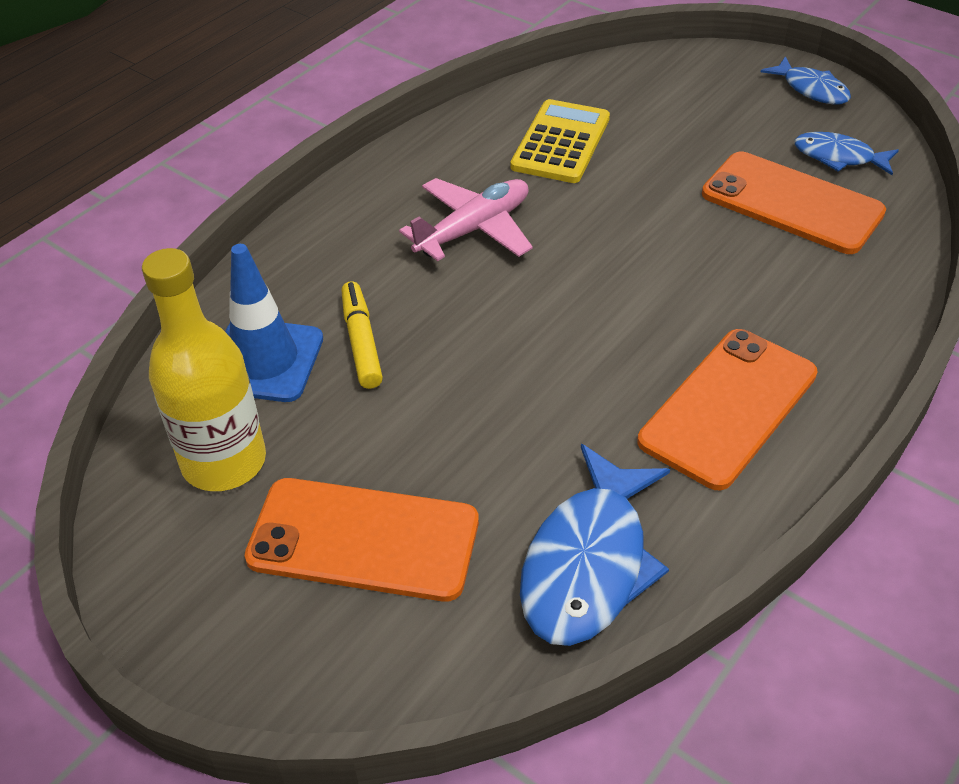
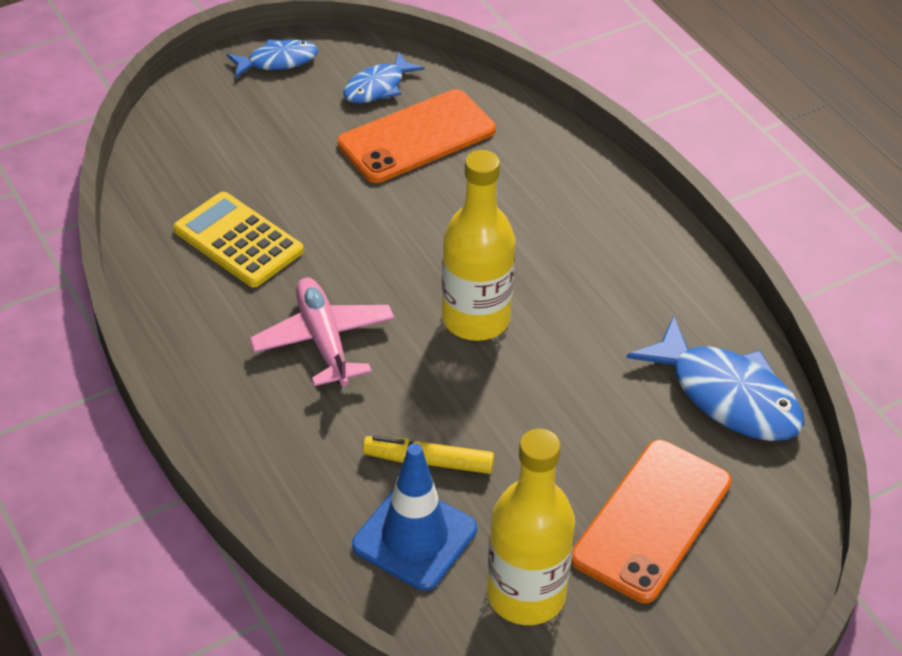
camera: 70 degrees left, 0 degrees up
orange phone [637,329,817,490] -> none
none -> yellow bottle [442,150,515,341]

